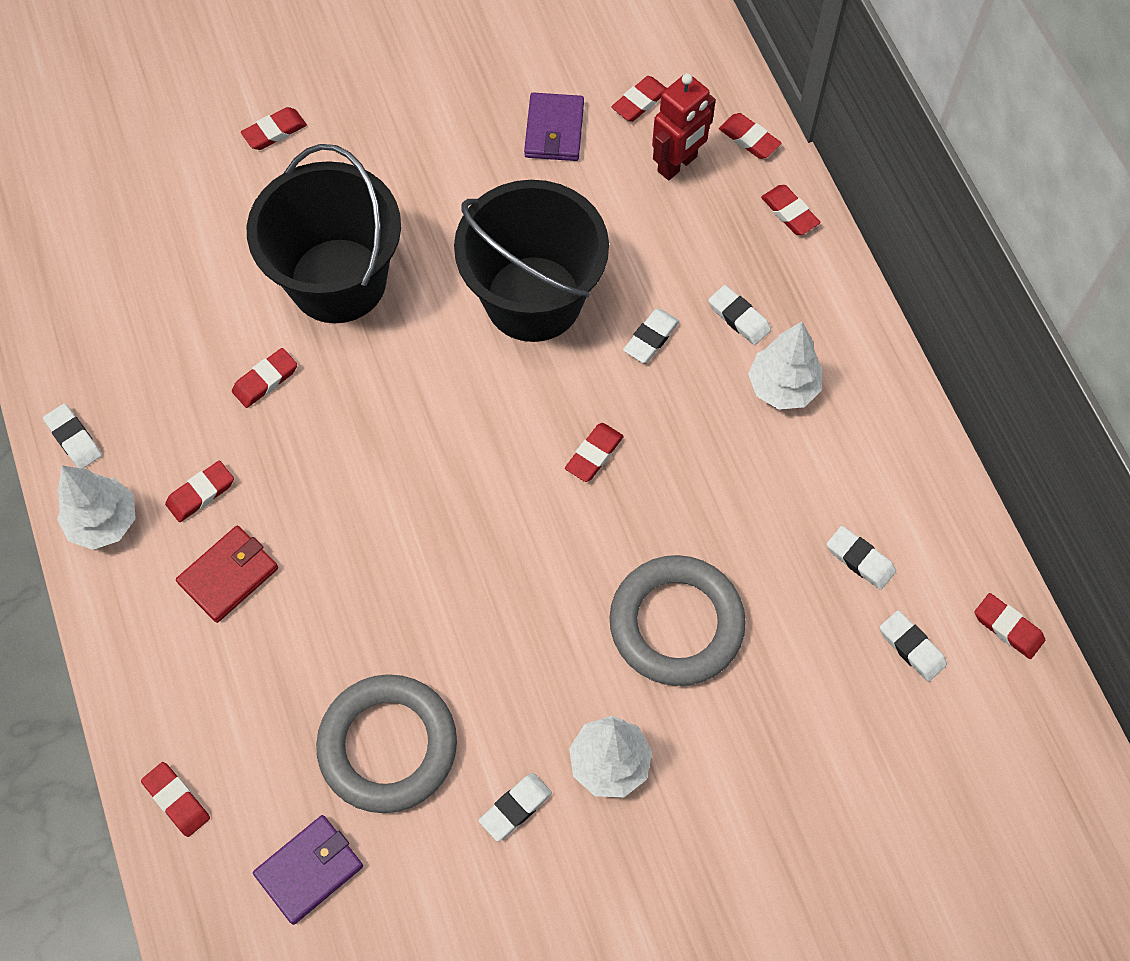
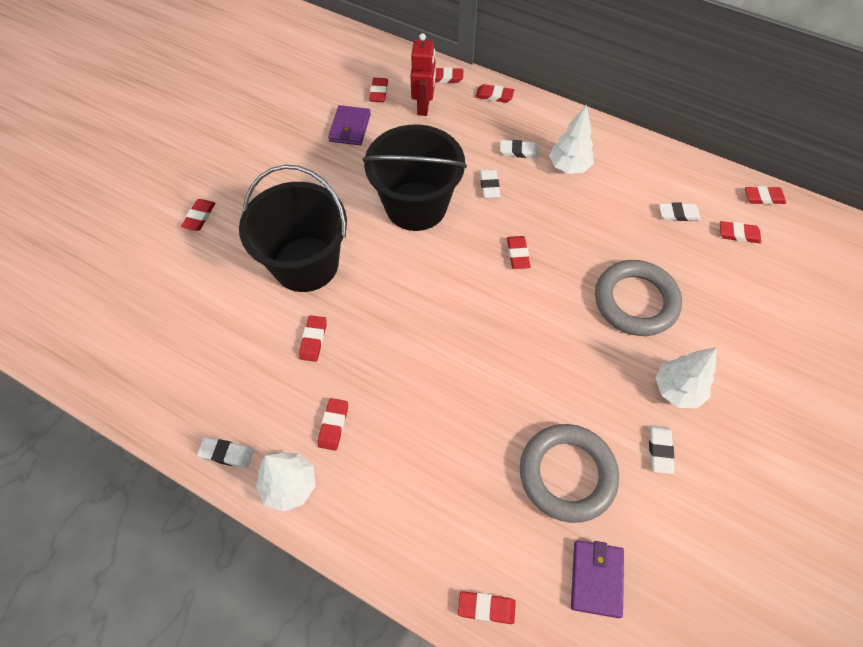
camera: 40 degrees left, 5 degrees down
red wallet [176,526,278,623] -> none
purple wallet [524,93,584,161] -> purple wallet turned 45 degrees clockwise [328,105,371,145]
white eraser [880,610,947,682] -> red eraser [720,221,761,243]

